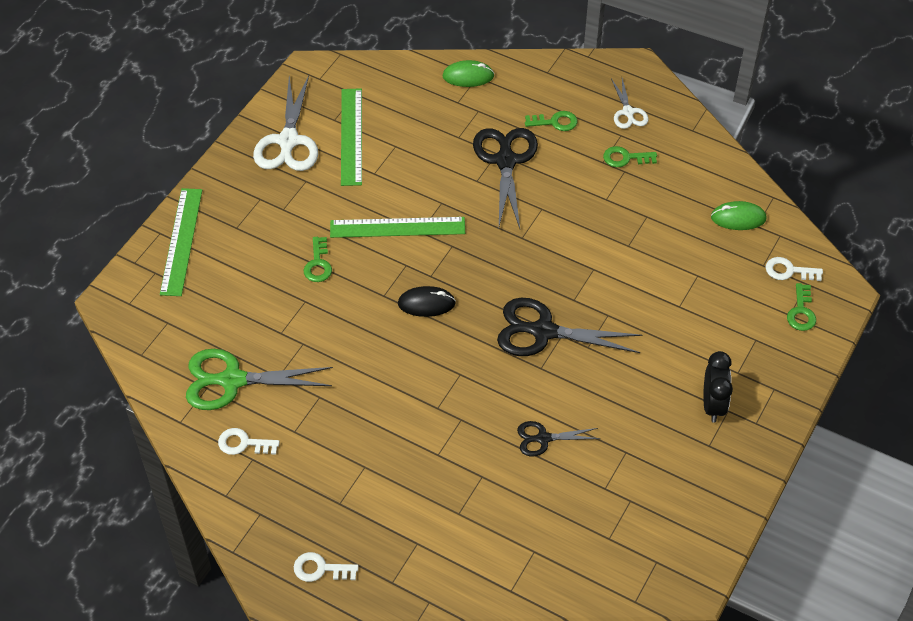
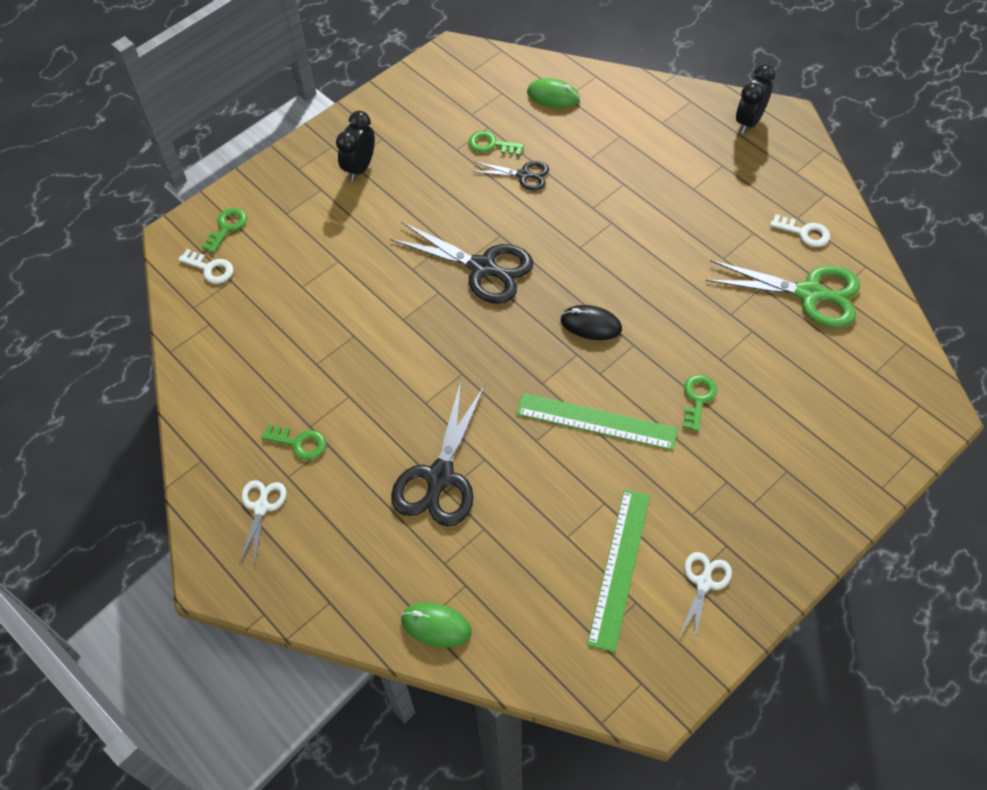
camera: 160 degrees left, 5 degrees up
green ruler [160,188,202,296] -> none
white scissors [253,75,318,171] -> white scissors [679,552,732,642], size x0.55
white key [294,552,358,582] -> black clock [736,64,775,134]
green key [525,111,577,131] -> green key moved to [469,131,524,156]
green mouse [711,201,767,230] -> green mouse moved to [527,78,580,108]

